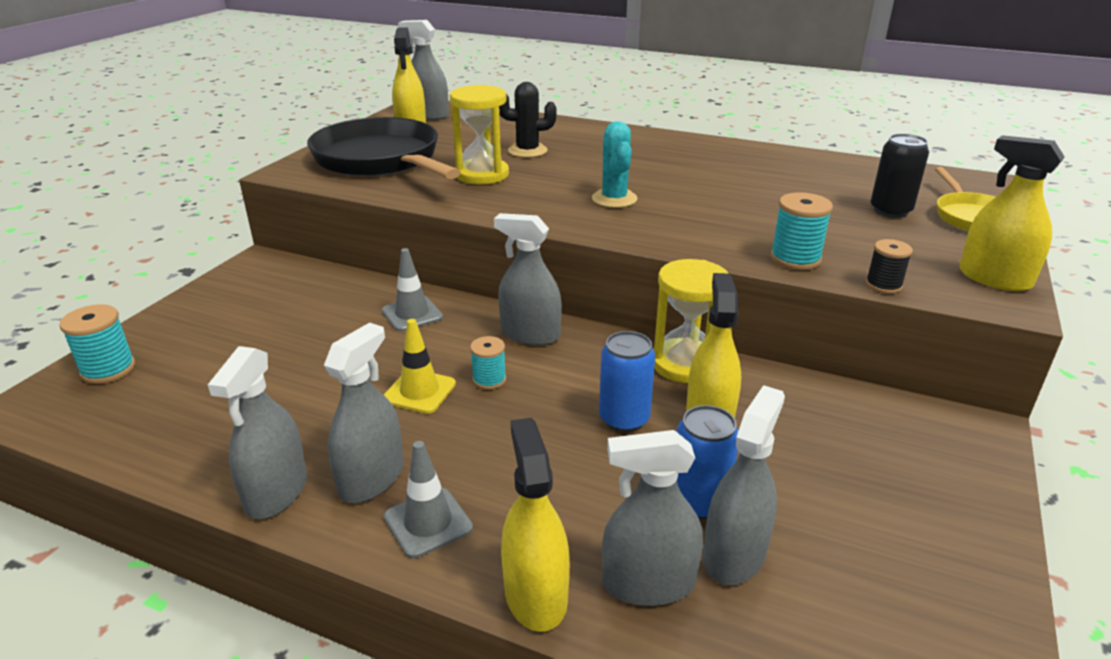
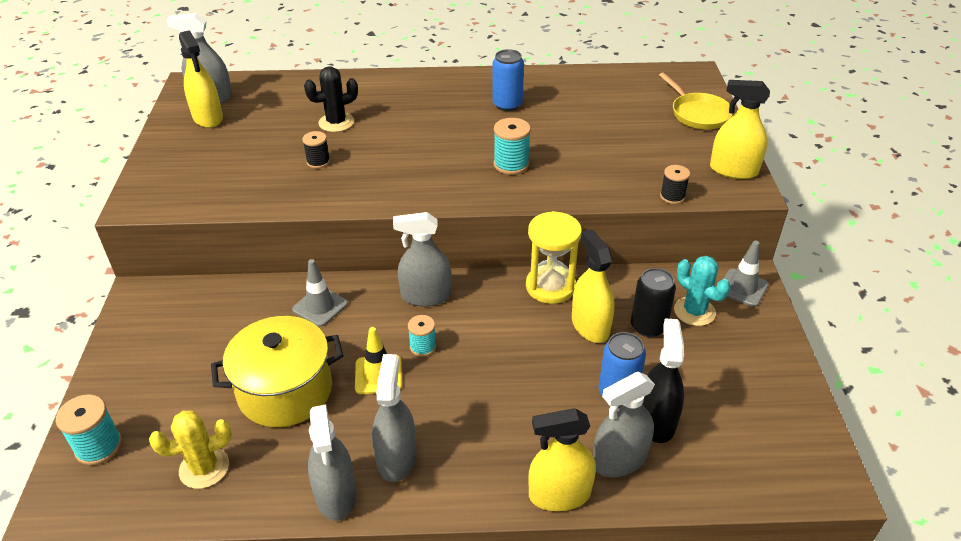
camera: 25 degrees left, 10 degrees up
black pan [307,117,461,179] -> none
grey traffic cone [384,441,473,558] -> grey traffic cone moved to [723,241,768,307]
yellow hourglass [450,85,509,184] -> black spool [302,131,330,168]
yellow spray bottle [501,418,570,632] -> yellow spray bottle turned 60 degrees counterclockwise [528,408,596,511]
turquoise cactus [592,121,637,208] -> turquoise cactus moved to [674,256,731,326]
blue can [599,331,655,432] -> blue can moved to [492,49,524,111]
grey spray bottle [703,385,785,585] -> black spray bottle [642,318,684,443]
turquoise spool [770,192,833,270] -> turquoise spool moved to [494,118,531,175]
black can [870,134,929,218] -> black can moved to [631,268,676,337]
none -> yellow cactus [149,411,232,489]
none -> yellow pot [211,316,343,427]

